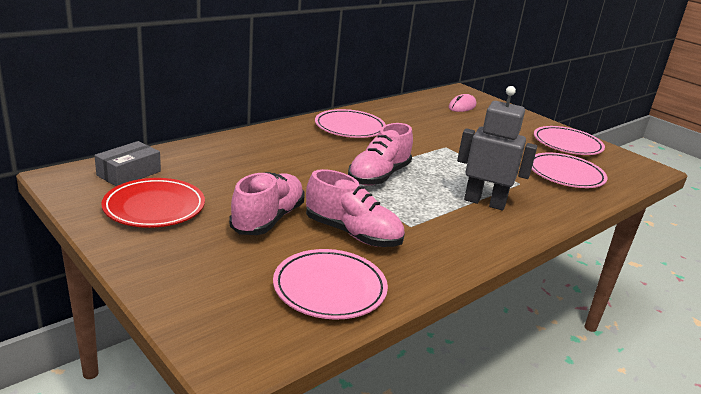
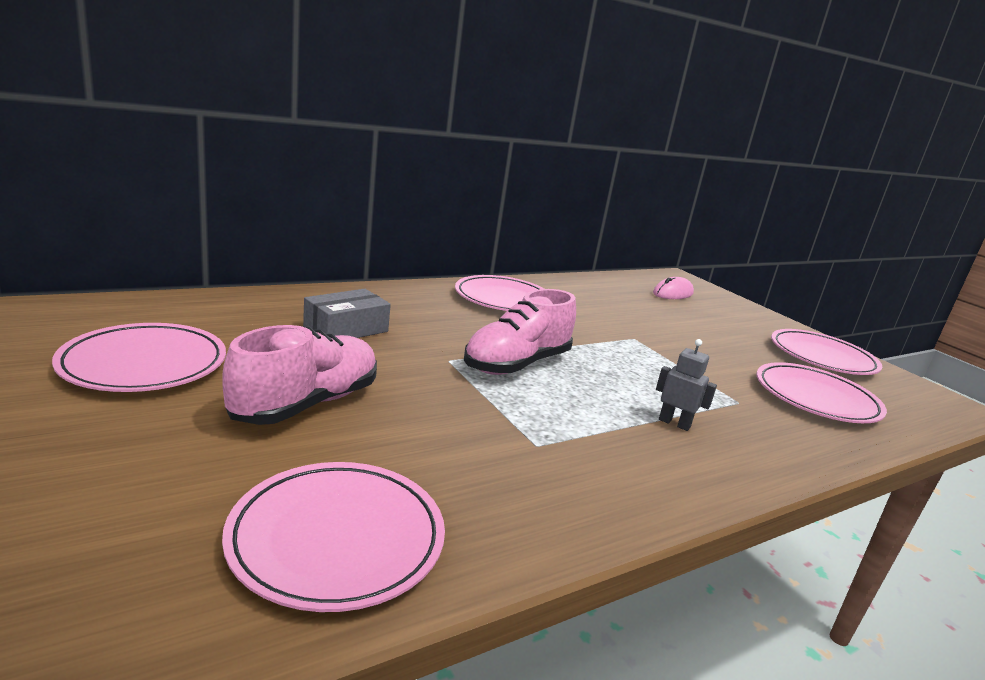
camera: 10 degrees right, 5 degrees down
grey box [94,141,161,186] -> grey box moved to [303,289,391,338]
red plate [101,178,205,228] -> pink plate [52,323,226,392]
pink shoe [306,169,405,247] -> none
grey robot [457,86,537,210] -> grey robot [656,339,717,431], size x0.47

